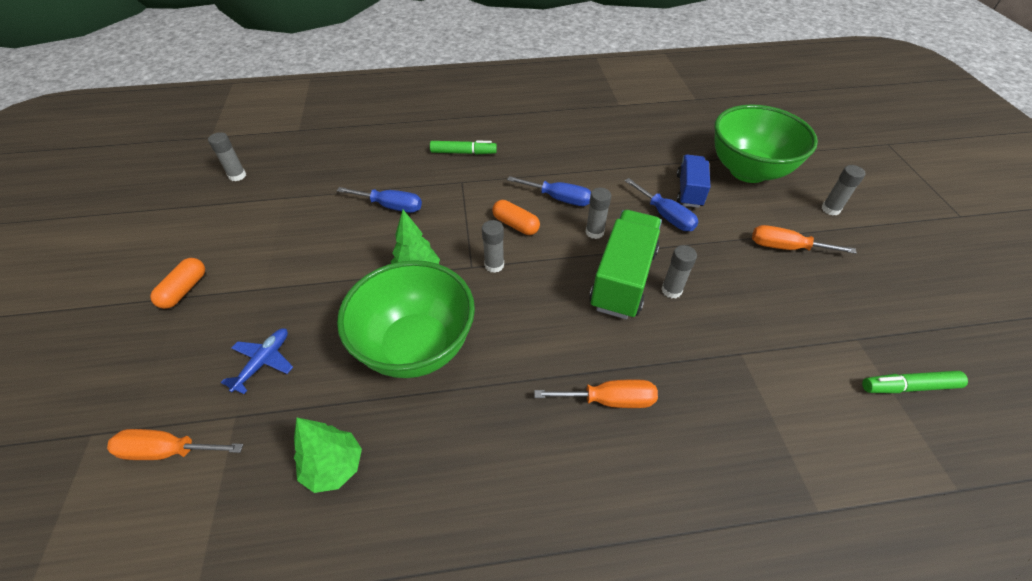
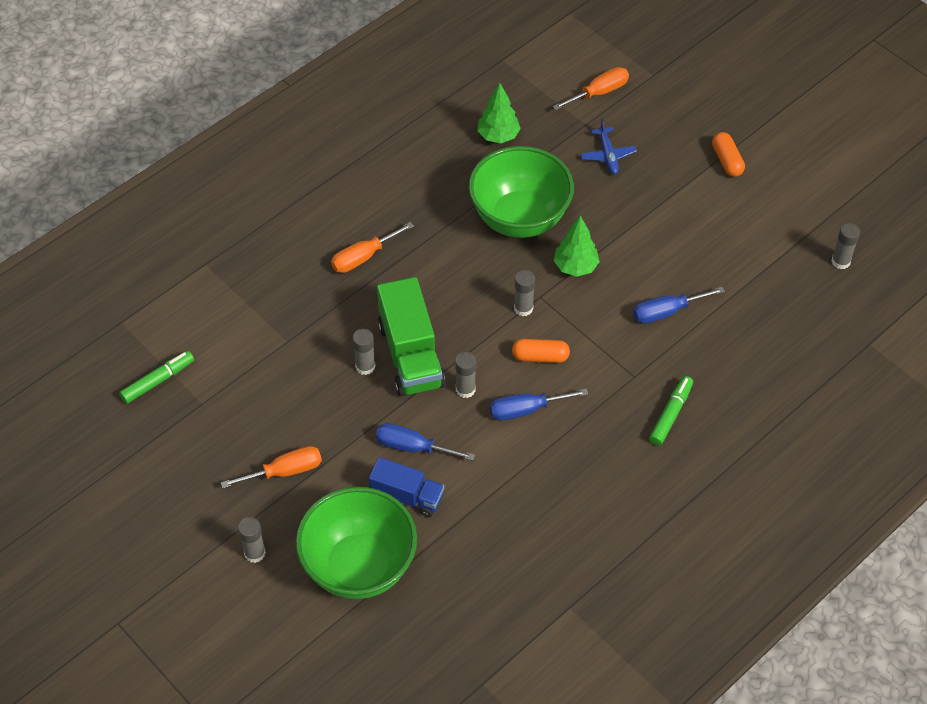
camera: 145 degrees right, 5 degrees up
green marker [430,140,497,154] -> green marker turned 150 degrees clockwise [649,376,693,446]
blue truck [677,155,711,208] -> blue truck turned 45 degrees counterclockwise [369,457,444,517]

